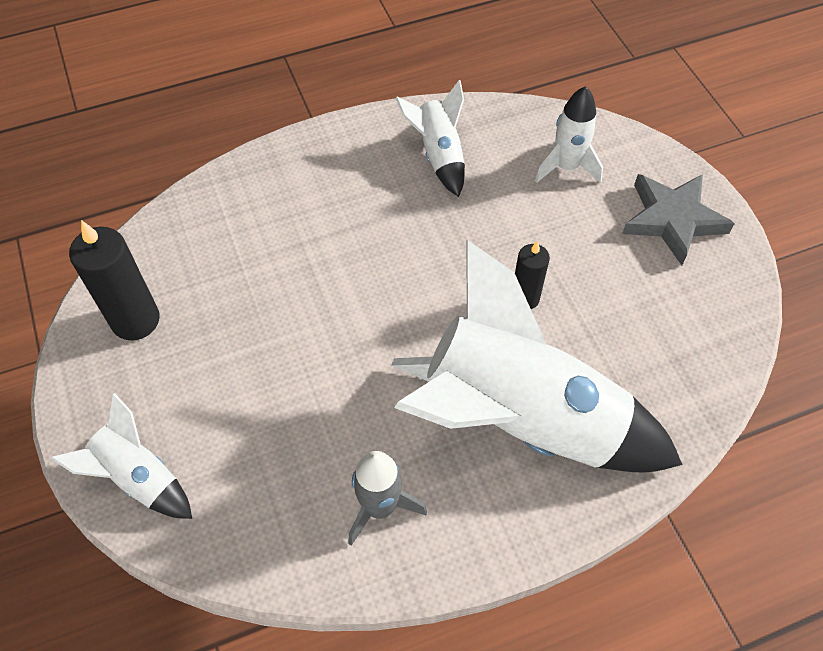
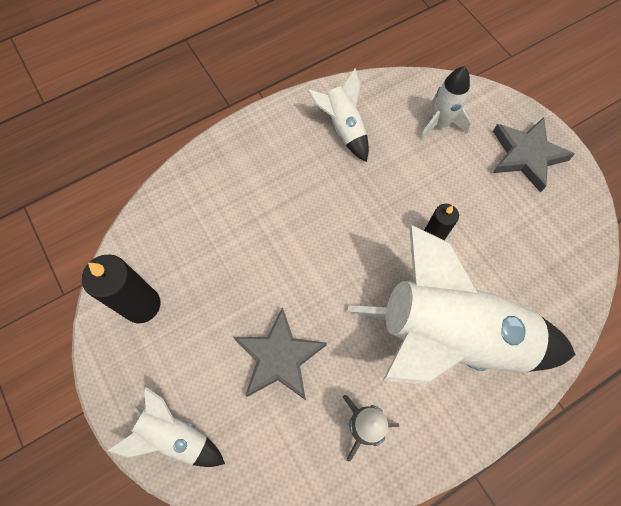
camera: 10 degrees left, 10 degrees up
none -> grey star [233,307,327,400]

